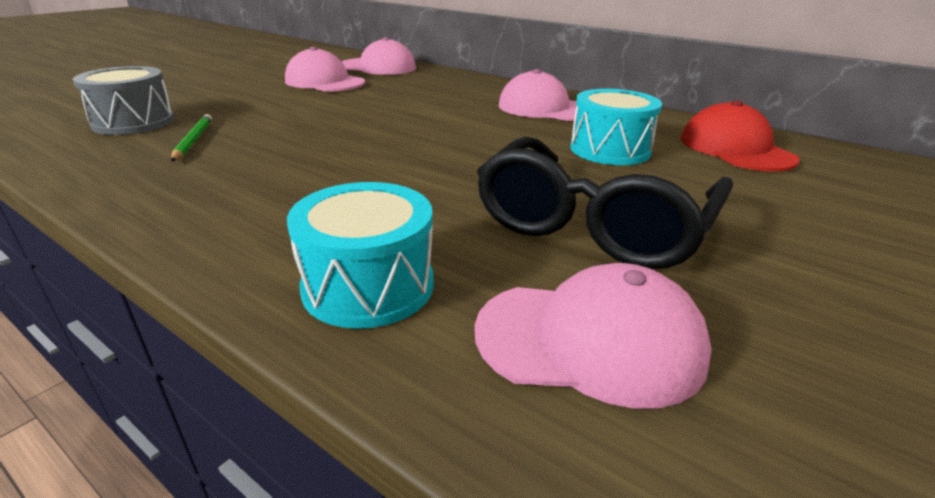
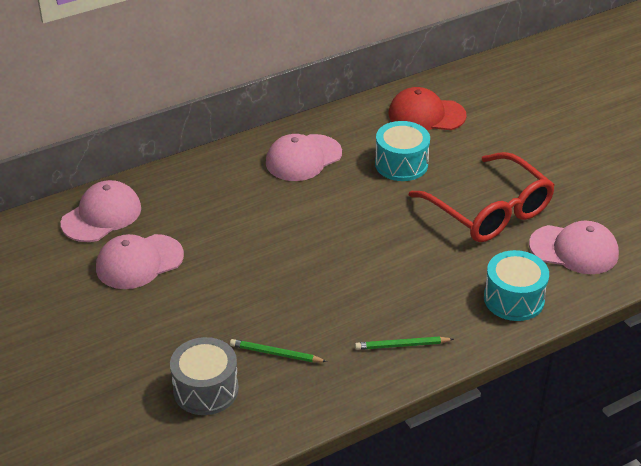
camera: 65 degrees left, 10 degrees up
pink cap [474,263,712,409] -> pink cap turned 75 degrees clockwise [529,221,619,274]
black glasses [477,136,733,269] -> red glasses [409,152,555,242]
none -> green pencil [355,337,454,350]

